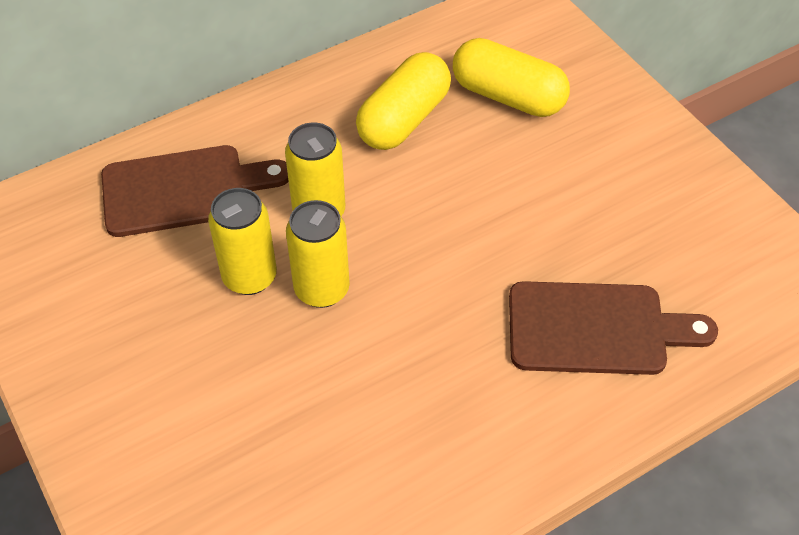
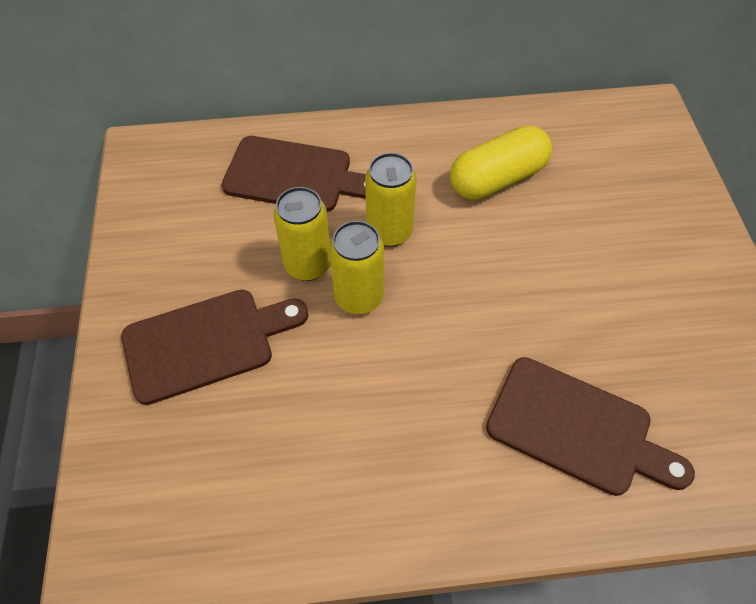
camera: 25 degrees right, 5 degrees up
yellow capsule [453,38,570,117] -> none
none -> brown cutting board [121,290,308,405]

